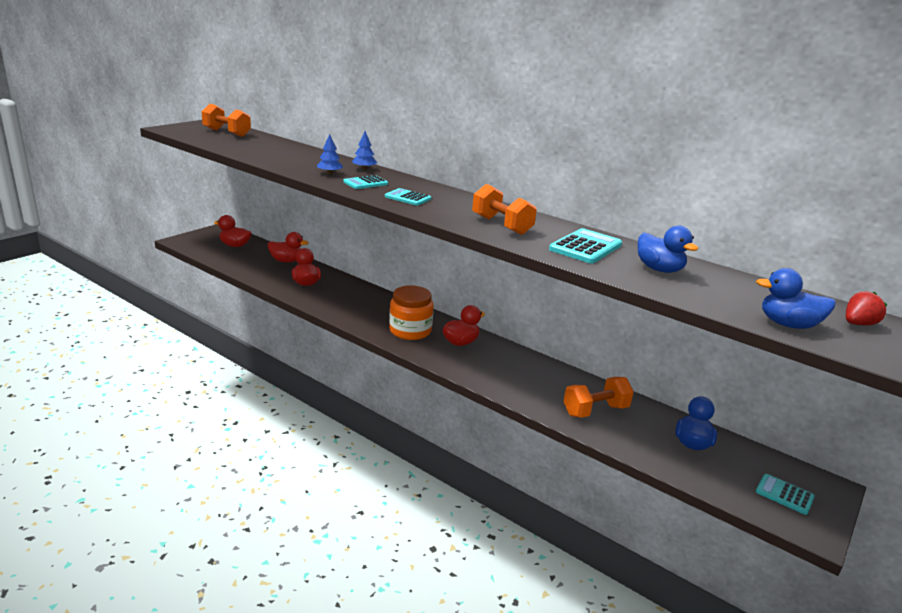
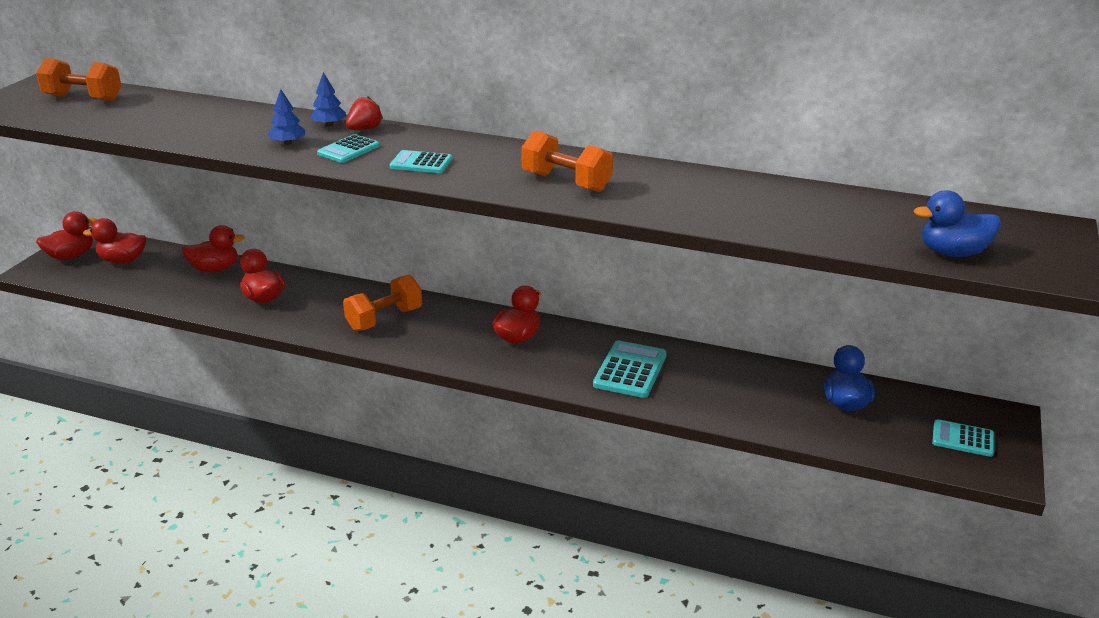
camera: 15 degrees left, 5 degrees up
orange jar [389,285,434,340] -> none
turquoise calculator [549,228,622,264] -> turquoise calculator moved to [593,341,667,398]
orange dumbbell [563,377,634,418] -> orange dumbbell moved to [343,274,422,331]
blue duck [638,226,698,273] -> none
red strawberry [846,292,887,325] -> red strawberry moved to [346,96,383,130]
none -> red duck [36,211,97,260]

